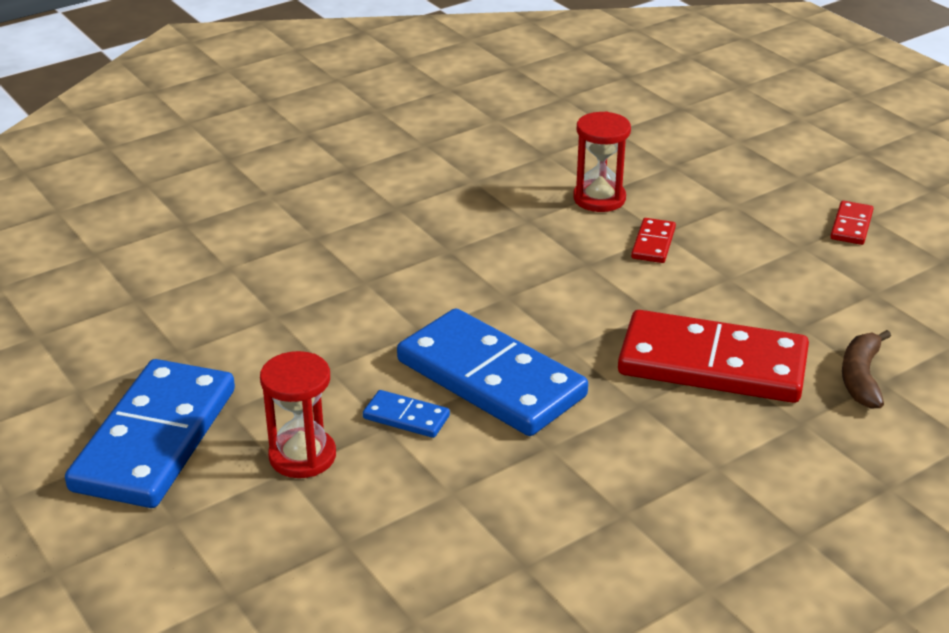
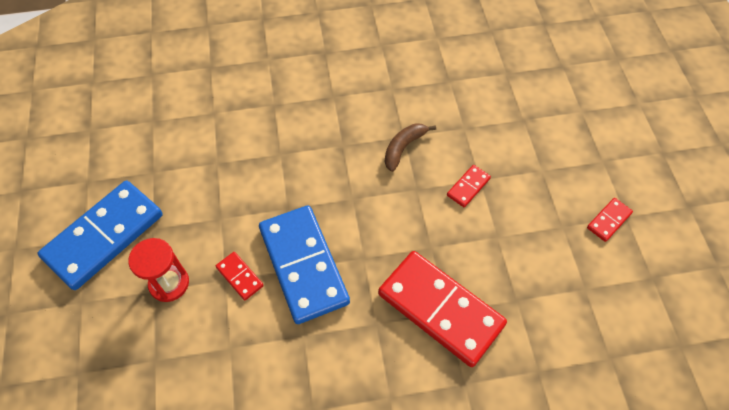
camera: 25 degrees right, 25 degrees up
blue domino [363,390,450,438] -> red domino [216,252,264,300]
red hourglass [573,111,631,212] -> none
brown banana [842,330,891,408] -> brown banana moved to [385,124,436,172]

